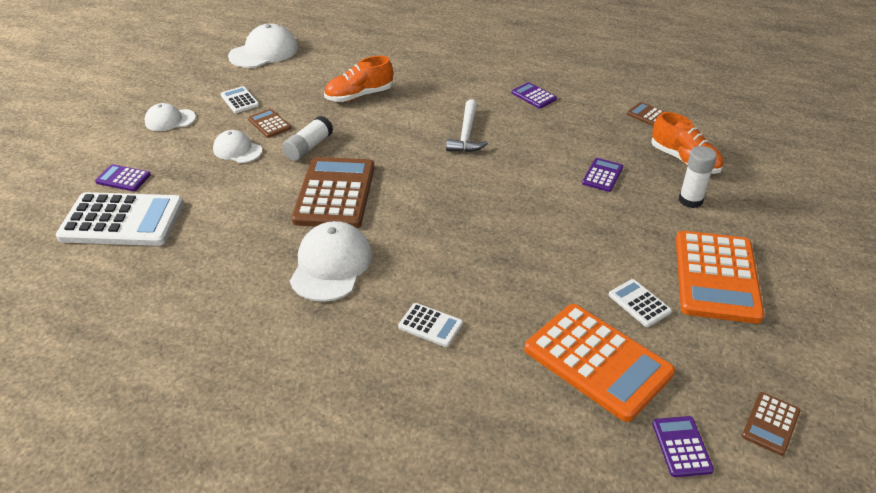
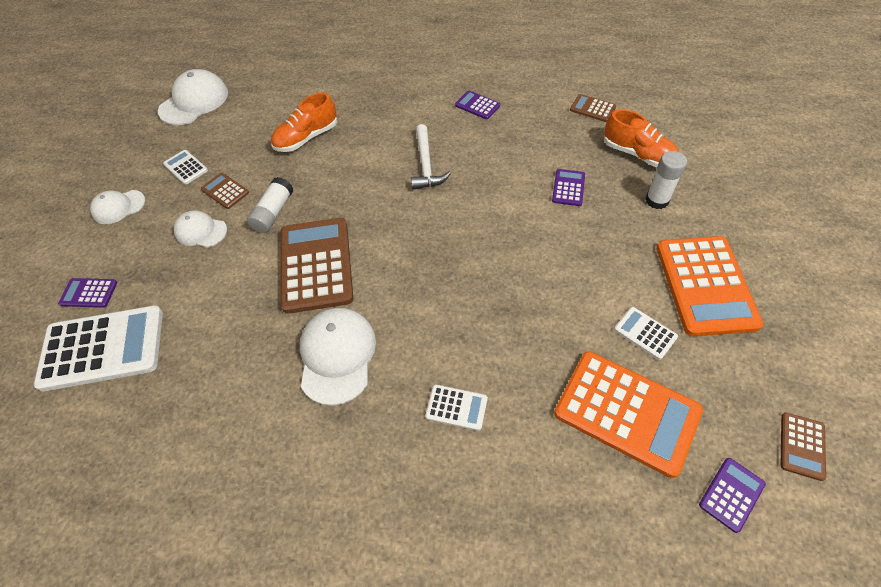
camera: 10 degrees left, 15 degrees up
purple calculator [652,416,714,477] -> purple calculator turned 60 degrees clockwise [699,458,766,533]

